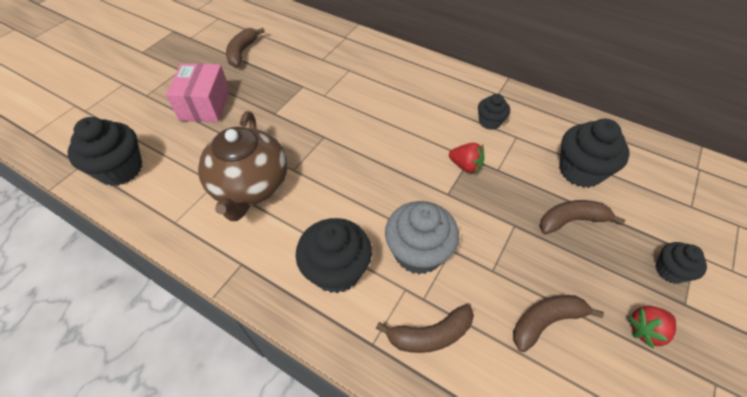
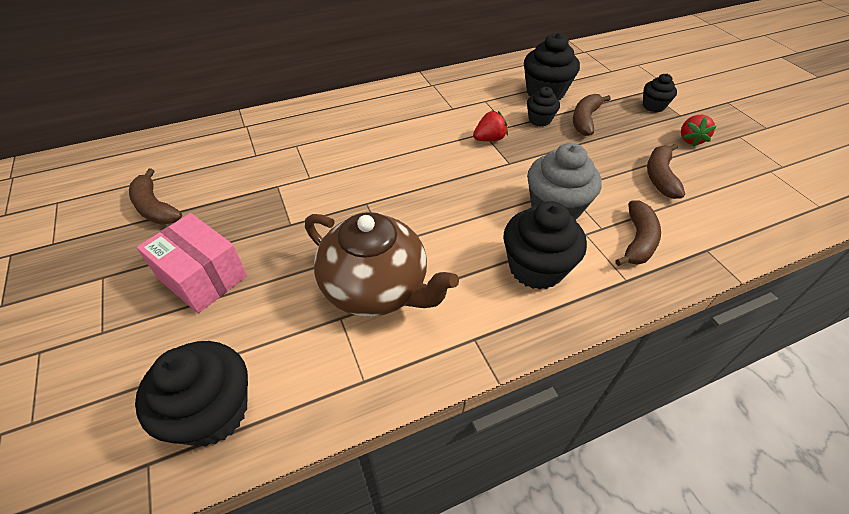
camera: 55 degrees left, 5 degrees down
black cupcake [478,94,510,130] -> black cupcake moved to [527,87,560,126]

